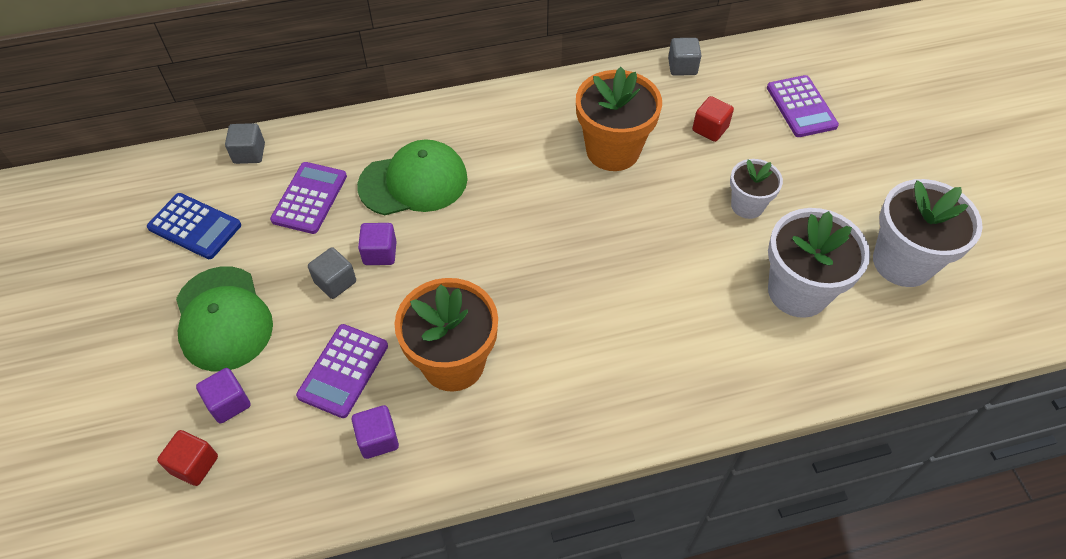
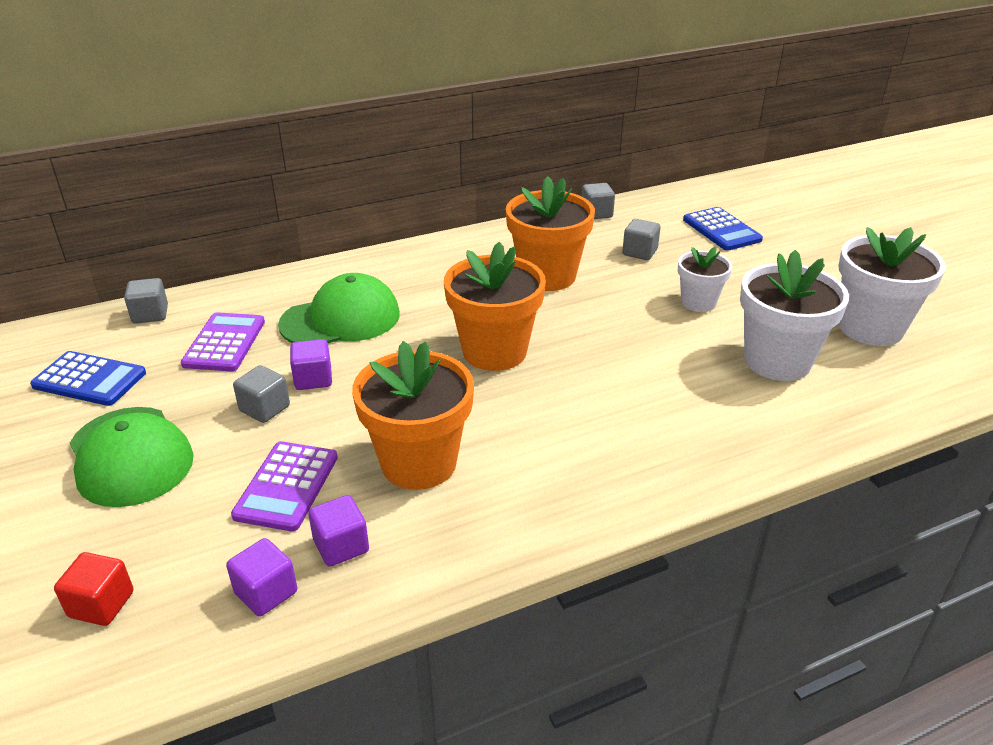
camera: 10 degrees left, 20 degrees down
purple cube [196,368,251,423] -> purple cube moved to [226,538,297,617]
red cube [692,96,734,142] -> grey cube [622,219,661,260]
purple calculator [767,75,839,137] -> blue calculator [683,207,763,251]
none -> orange flower pot [444,242,546,371]

